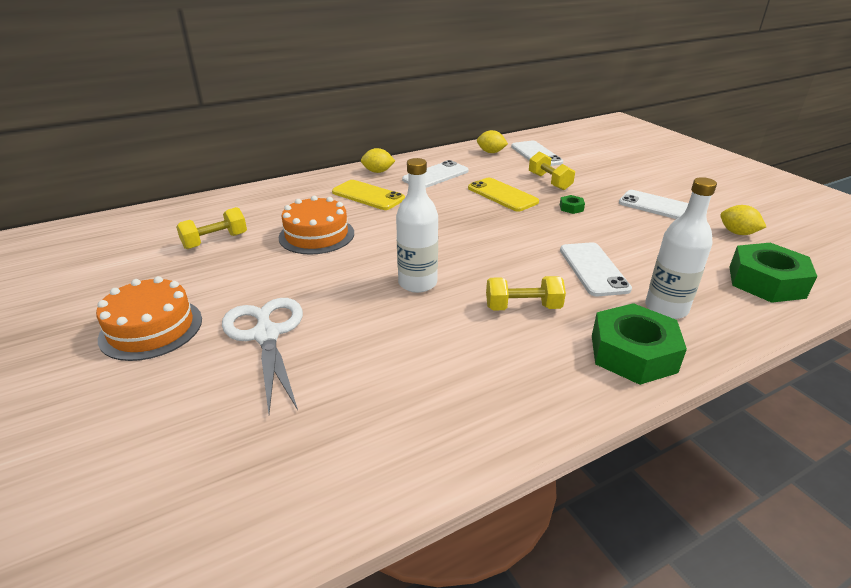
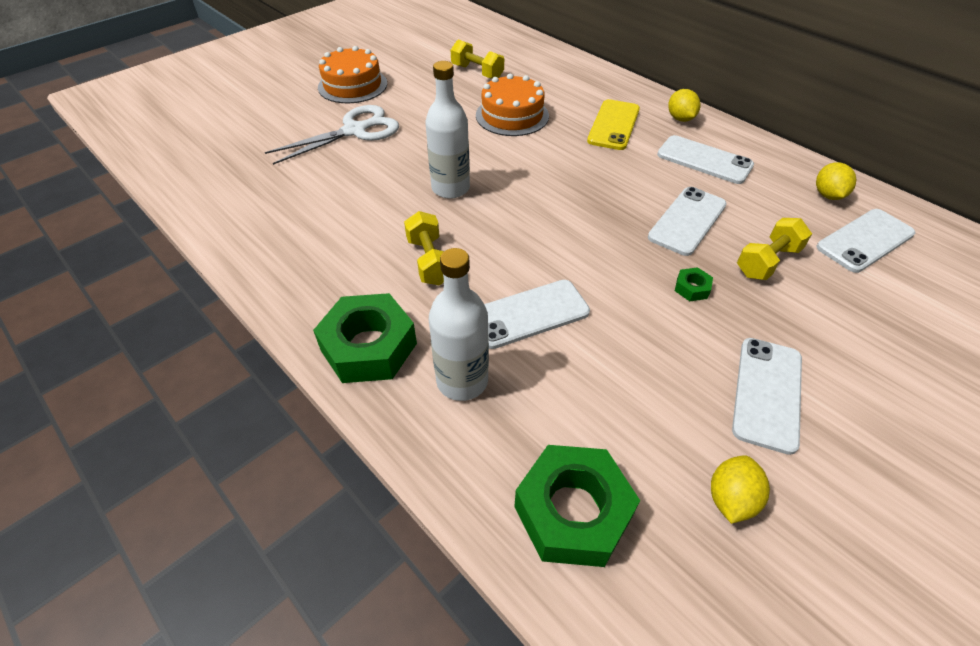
camera: 75 degrees right, 15 degrees up
yellow phone [468,178,539,211] -> white phone [648,187,727,256]

